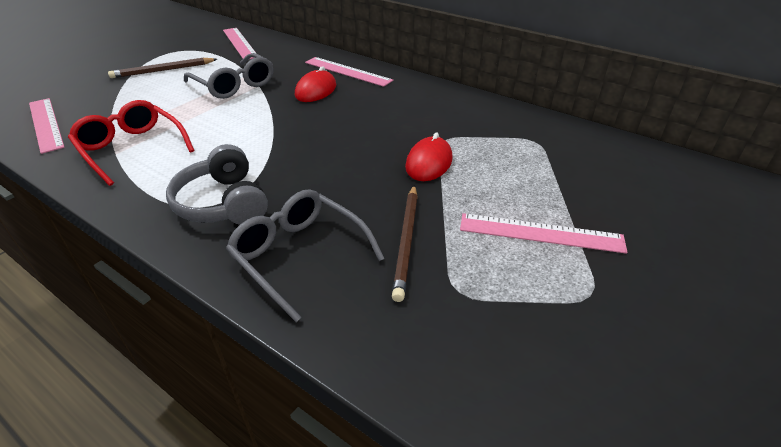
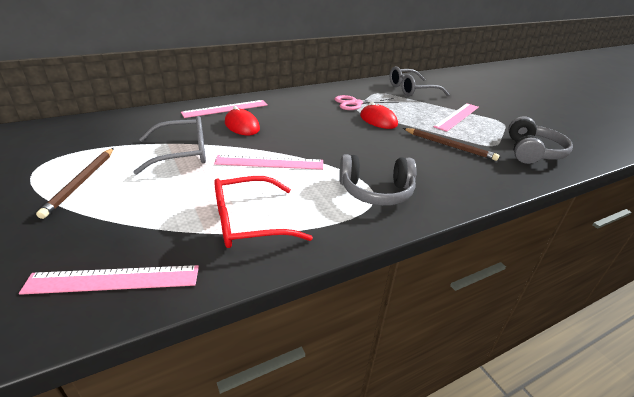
camera: 65 degrees left, 5 degrees down
pink ruler [223,28,257,60] -> pink ruler moved to [214,155,323,170]
grey glasses [226,189,385,322] -> grey glasses moved to [390,66,449,96]
none -> pink scissors [334,95,399,110]
none -> grey headphones [508,116,573,164]

